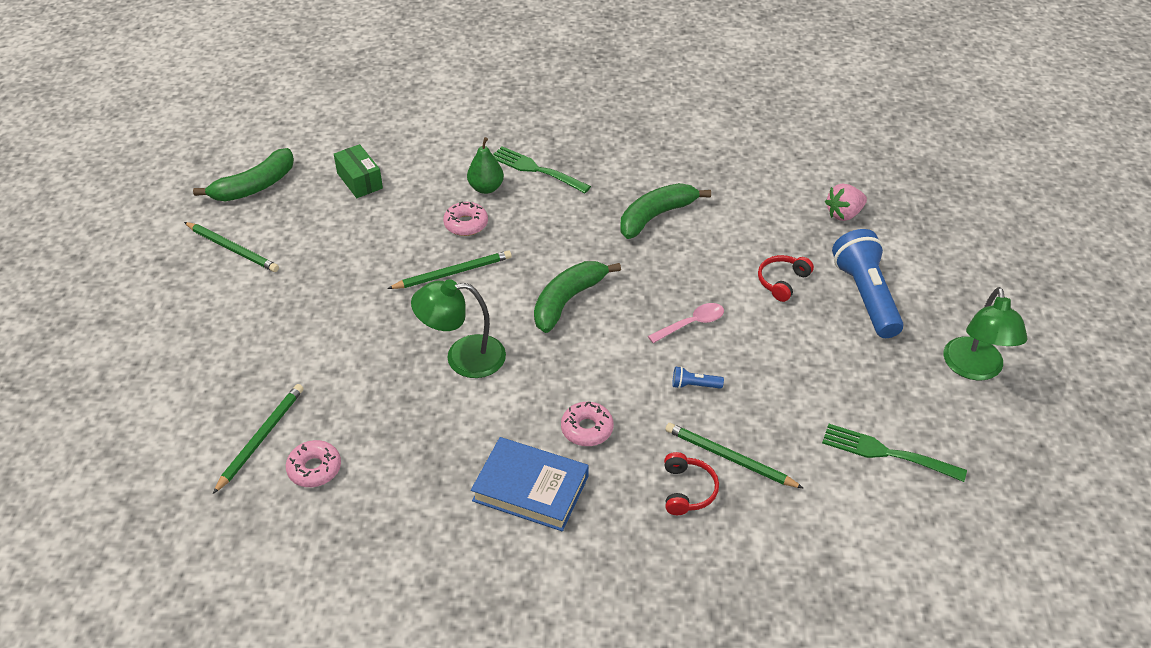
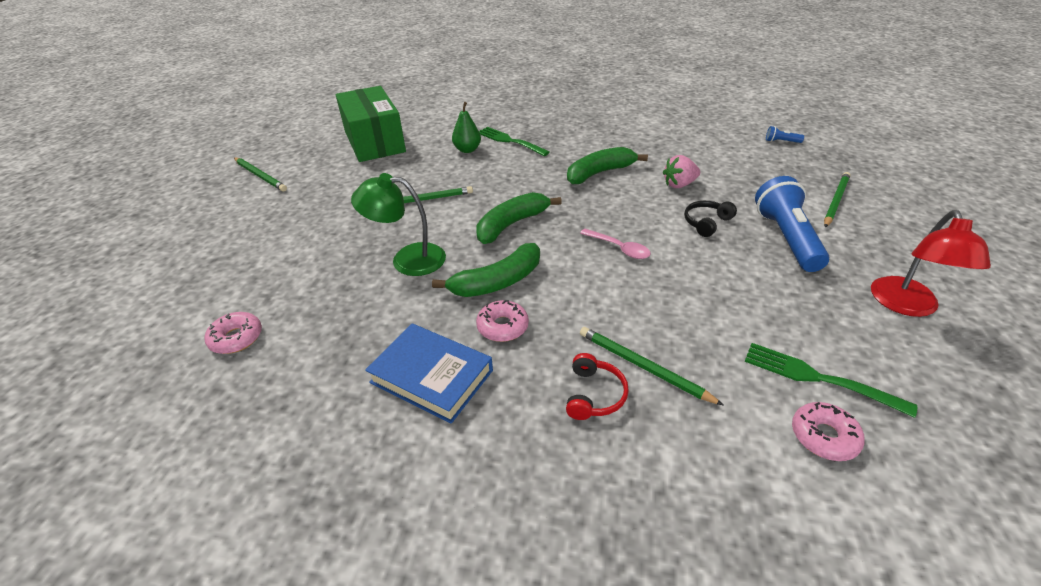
camera: 10 degrees right, 5 degrees down
green banana [193,148,294,201] -> green banana moved to [432,243,540,297]
green pencil [213,384,304,494] -> green pencil moved to [824,172,851,228]
green box [334,144,383,198] -> green box [336,86,406,162], size x2.07
pink donut [443,201,488,236] -> pink donut moved to [792,402,865,461]
pink spoon [648,303,724,343] -> pink spoon turned 60 degrees clockwise [580,229,651,259]
blue flashlight [672,366,724,389] -> blue flashlight moved to [766,126,804,143]
red headphones [758,255,814,302] -> black headphones [684,201,737,237]
pink strawberry [825,184,867,221] -> pink strawberry moved to [663,155,700,188]
green lamp [944,287,1028,380] -> red lamp [871,210,991,317]

